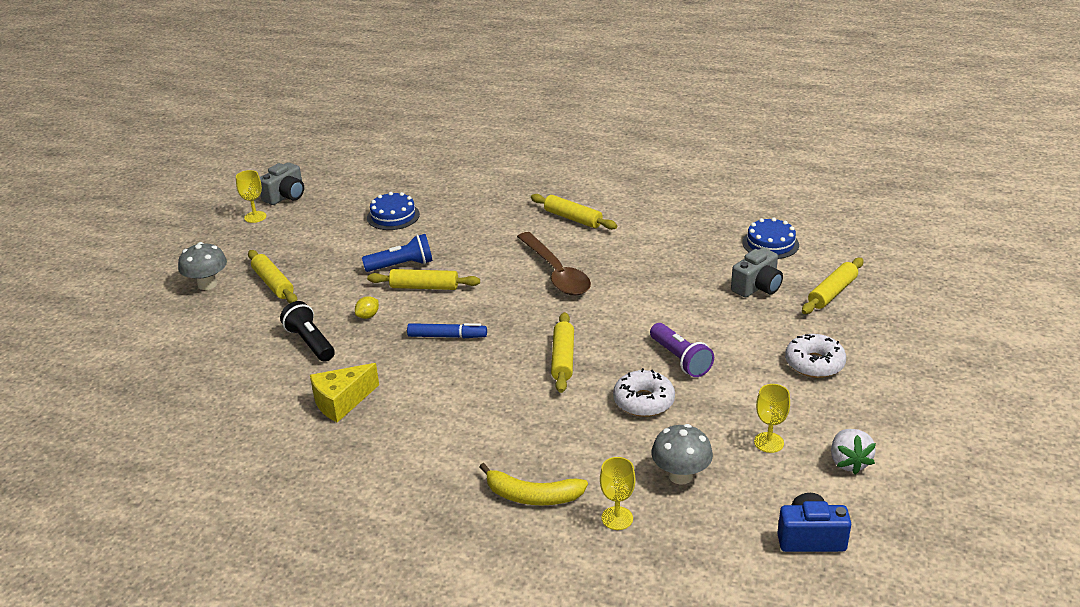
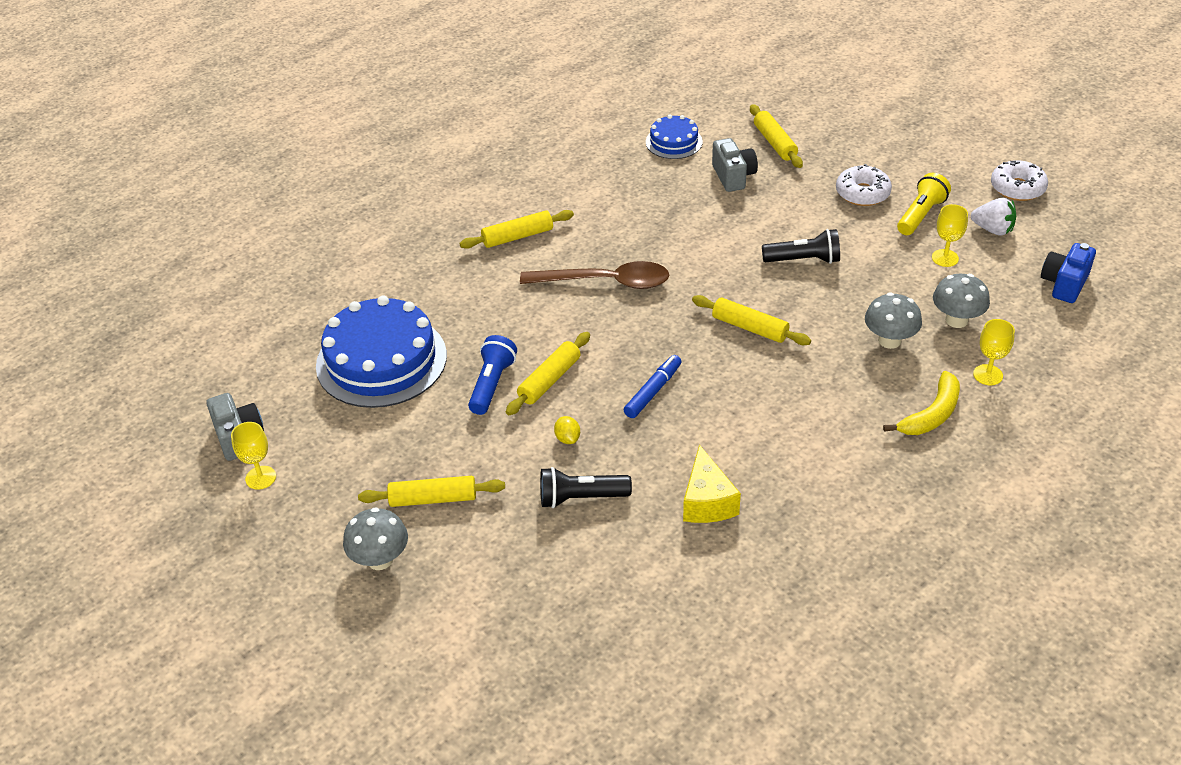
camera: 60 degrees left, 10 degrees up
blue cake [367,192,420,230] -> blue cake [316,296,447,408], size x1.94
white donut [613,368,675,417] -> white donut moved to [991,160,1048,201]
purple flashlight [650,323,714,377] -> black flashlight [762,229,840,264]
none -> grey mushroom [865,292,922,349]
none -> yellow flashlight [897,173,951,235]

